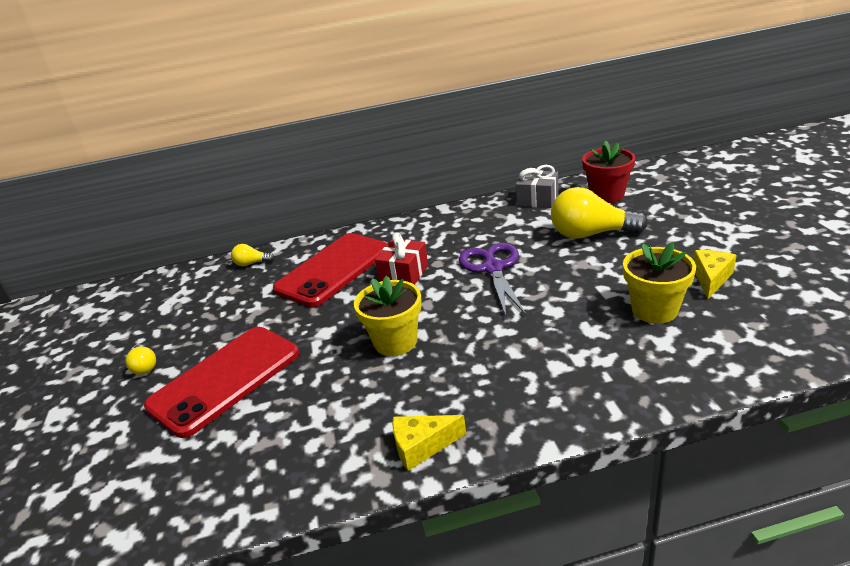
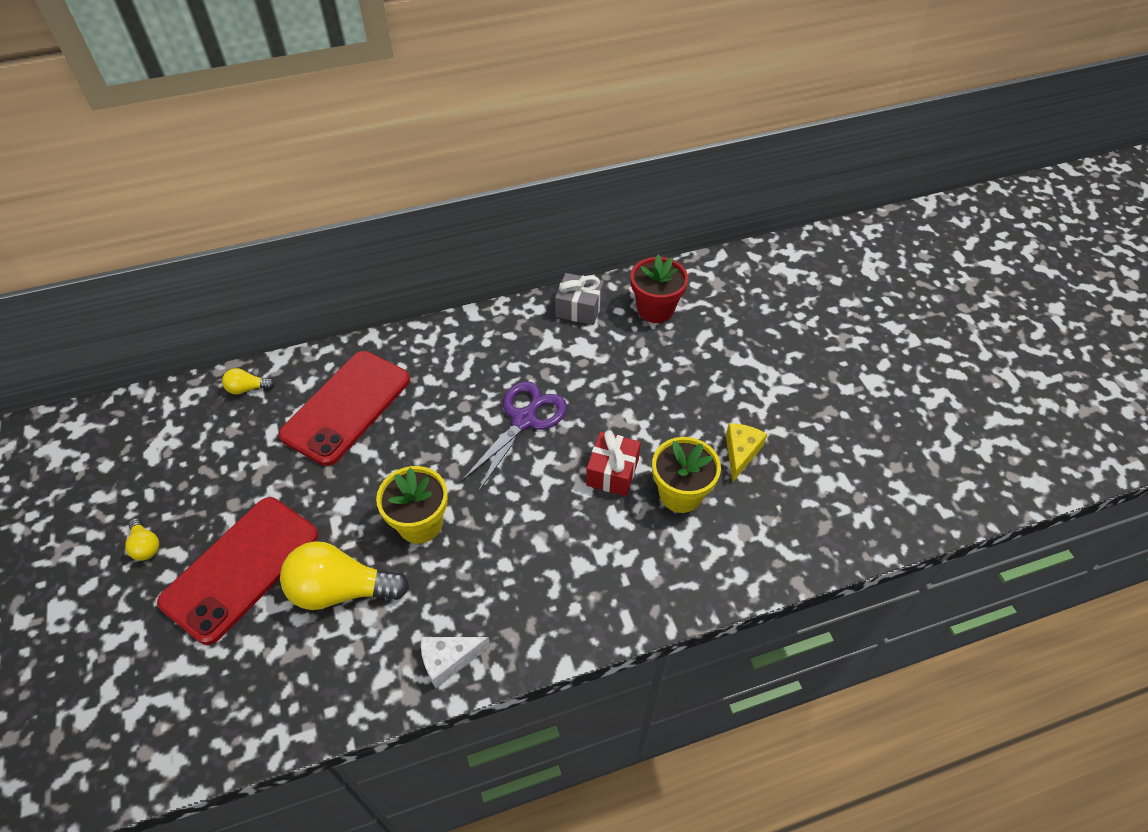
camera: 10 degrees left, 20 degrees up
red gift [375,232,428,285] -> red gift moved to [586,430,641,496]
yellow cheese [392,415,466,471] -> white cheese [421,637,491,688]
purple scissors [459,243,526,316] -> purple scissors turned 45 degrees clockwise [461,381,567,491]
yellow light bulb [551,187,648,239] -> yellow light bulb moved to [280,541,409,610]

